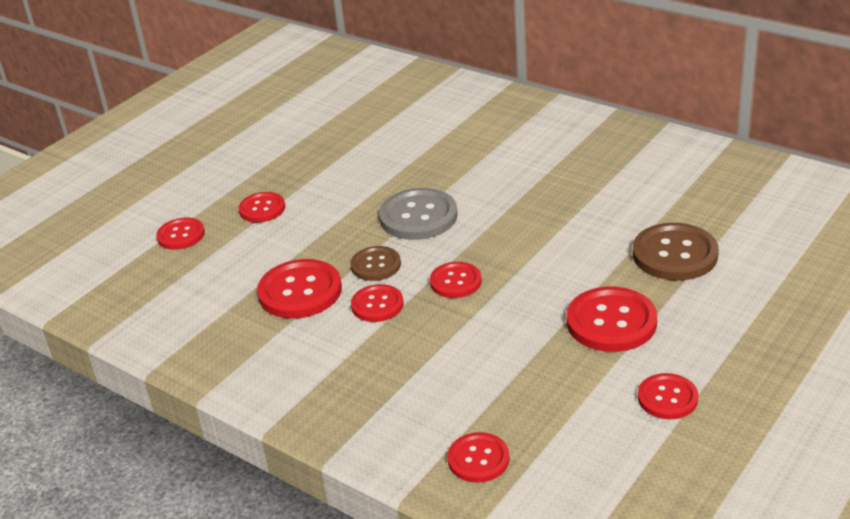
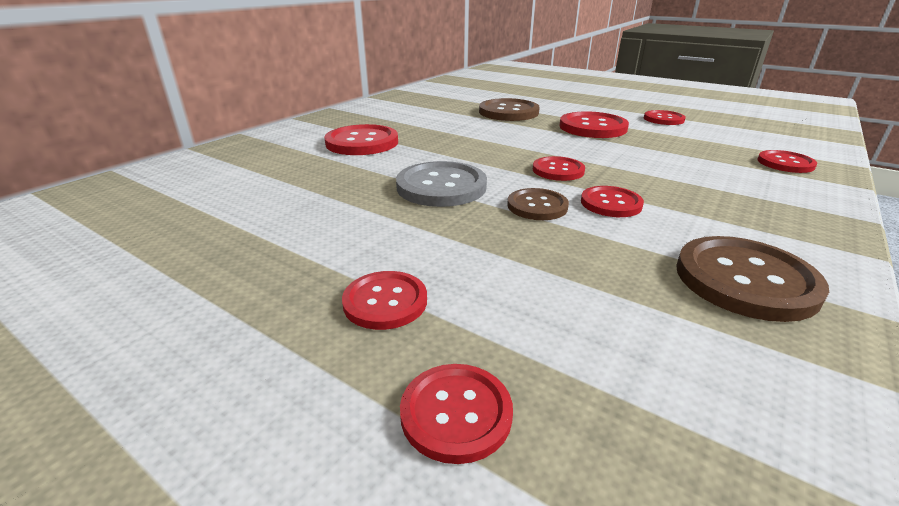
camera: 95 degrees left, 5 degrees down
red button [257,259,342,319] -> red button moved to [324,124,398,155]
none -> brown button [676,236,829,322]

